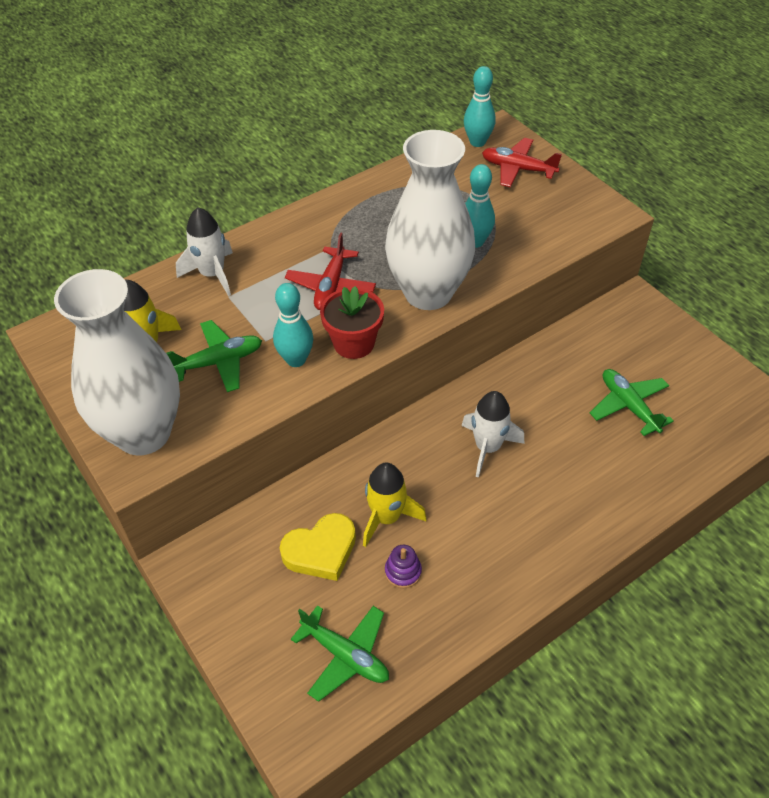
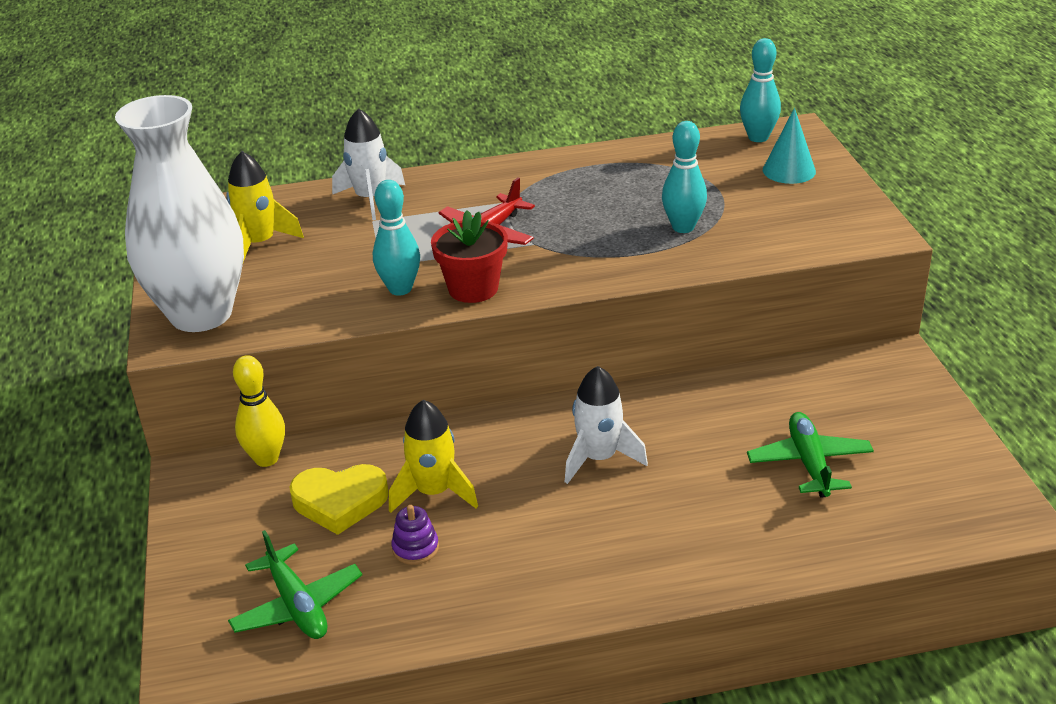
camera: 25 degrees right, 15 degrees down
green plane [166,320,262,392] -> none
white vase [385,130,475,310] -> none
red plane [482,138,562,187] -> turquoise cone [763,108,816,184]
none -> yellow bowling pin [233,355,285,467]

